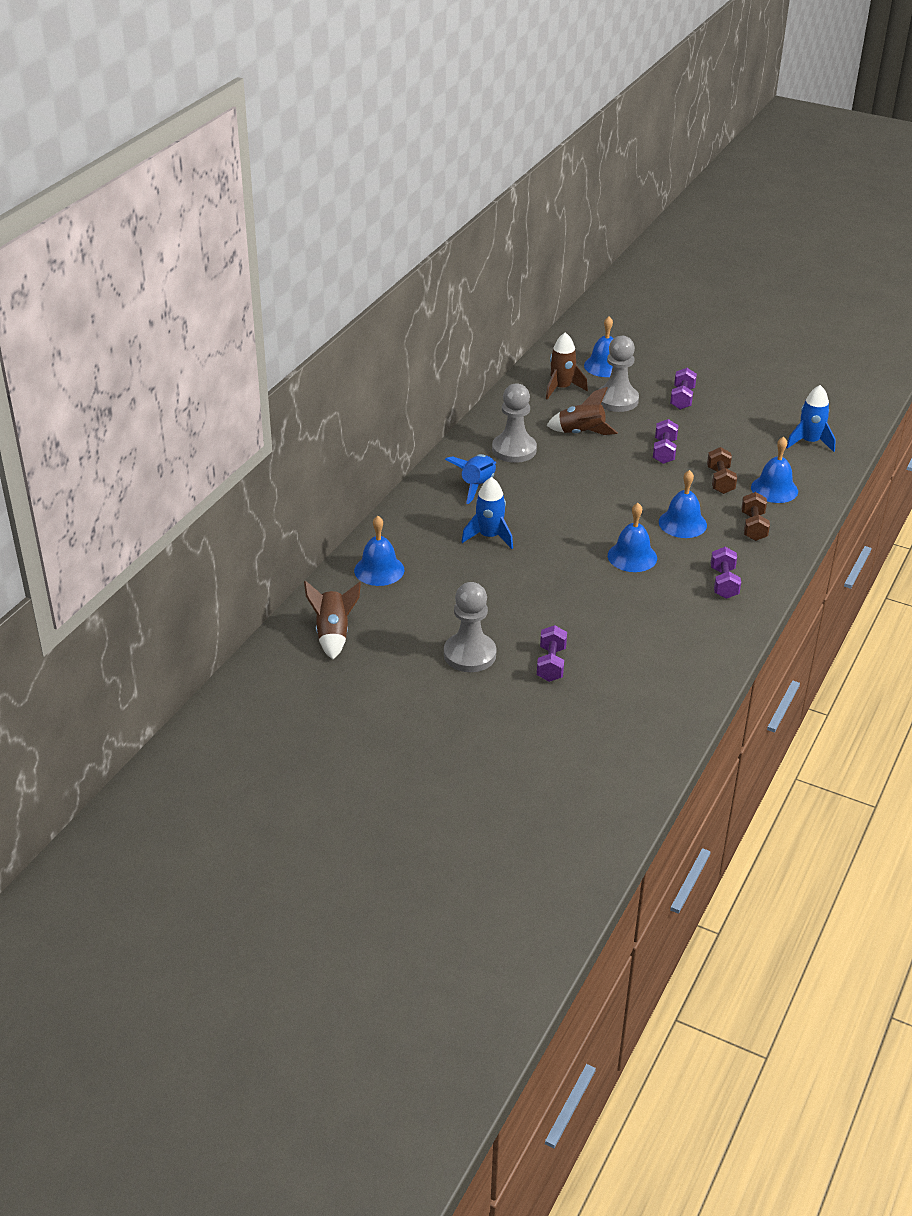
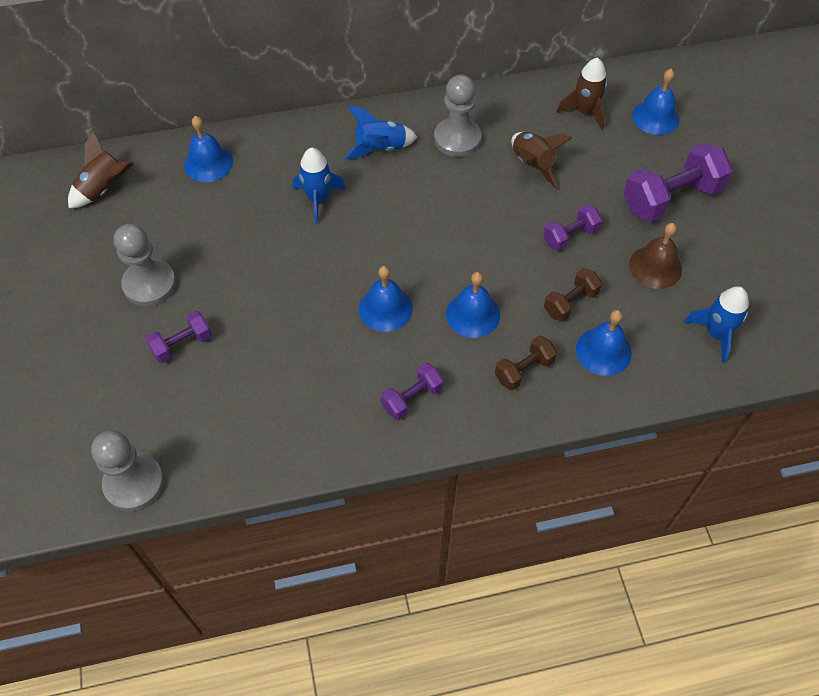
camera: 50 degrees right, 20 degrees up
grey pawn [598,336,639,412] -> grey pawn moved to [91,430,164,511]
purple dumbbell [670,368,697,410] -> purple dumbbell [623,142,733,222], size x1.84
none -> brown bell [629,223,682,289]

